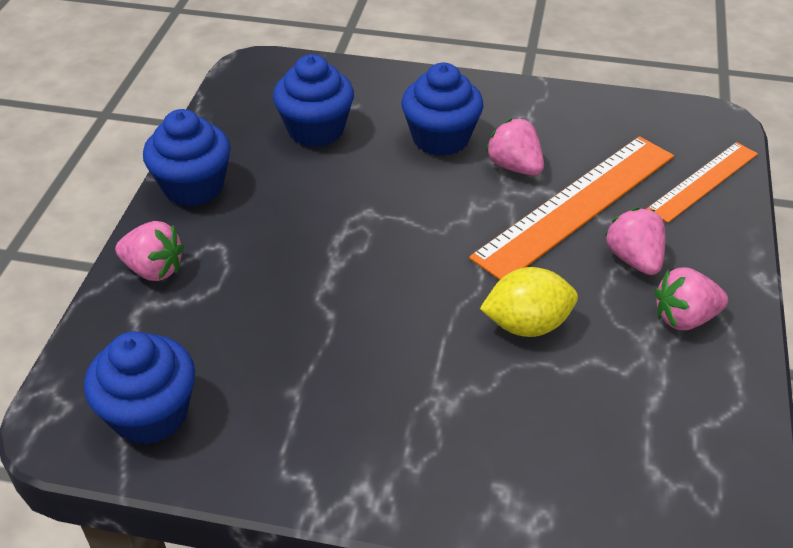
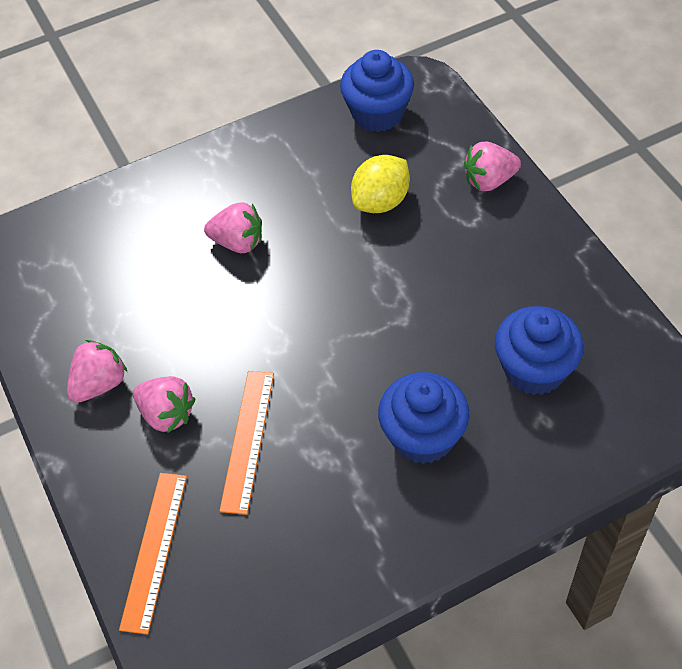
camera: 145 degrees right, 10 degrees up
blue cupcake [143,109,231,207] -> none
orange ruler [469,136,674,280] -> orange ruler [219,371,274,515], size x0.59
yellow lemon [480,267,578,337] -> yellow lemon moved to [351,155,410,213]
pink strawberry [486,118,544,175] -> pink strawberry moved to [204,202,262,253]

